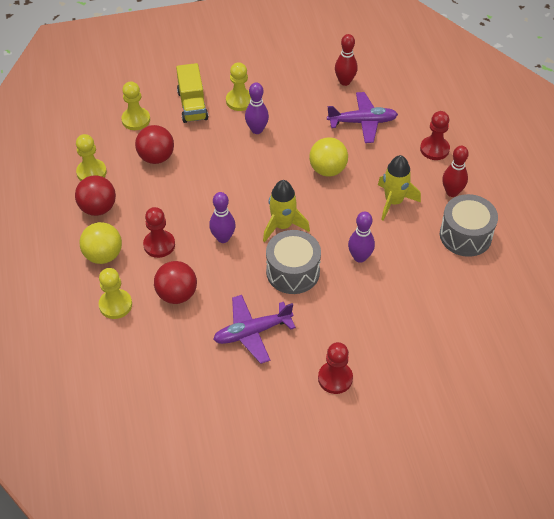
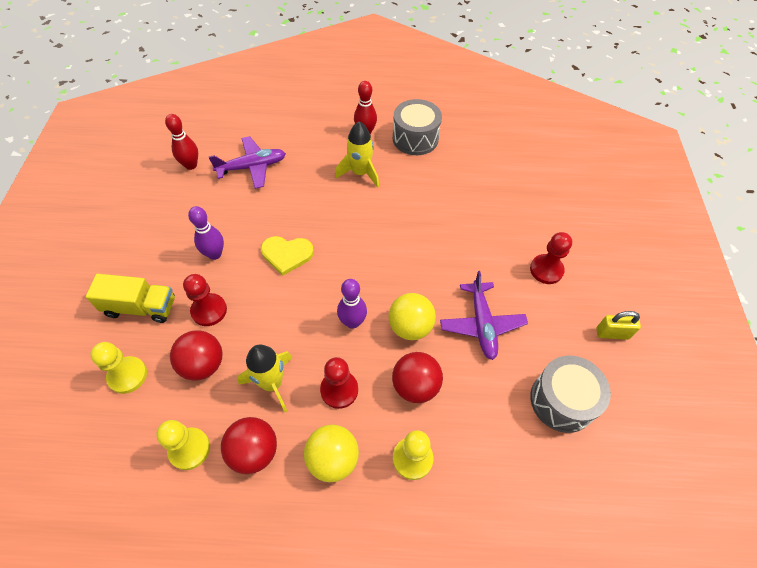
camera: 75 degrees left, 5 degrees up
yellow pawn [226,62,251,111] -> none
yellow rocket [263,180,310,242] -> yellow rocket moved to [237,344,293,412]
grey drum [266,230,321,294] -> grey drum moved to [530,355,611,433]
yellow ball [309,137,348,177] -> yellow ball moved to [388,293,436,340]
purple plane [327,92,398,143] -> purple plane turned 60 degrees clockwise [209,136,286,189]
purple bowling pin [348,212,375,263] -> none
red pawn [420,111,450,160] -> red pawn moved to [183,274,227,326]
none -> yellow heart [261,236,314,276]
none -> yellow padlock [596,311,641,340]

